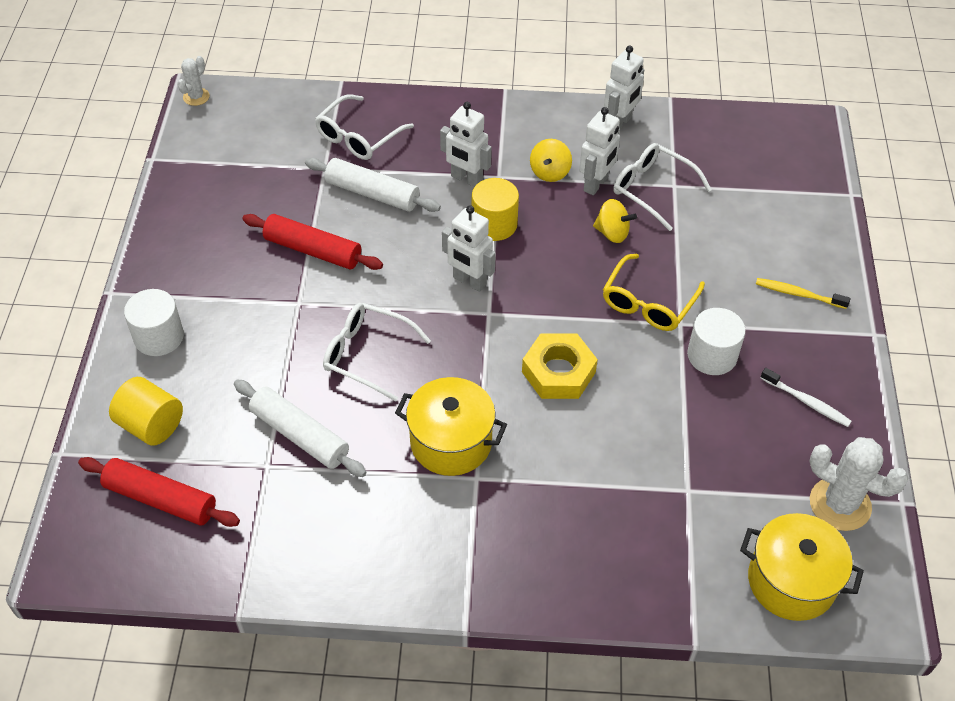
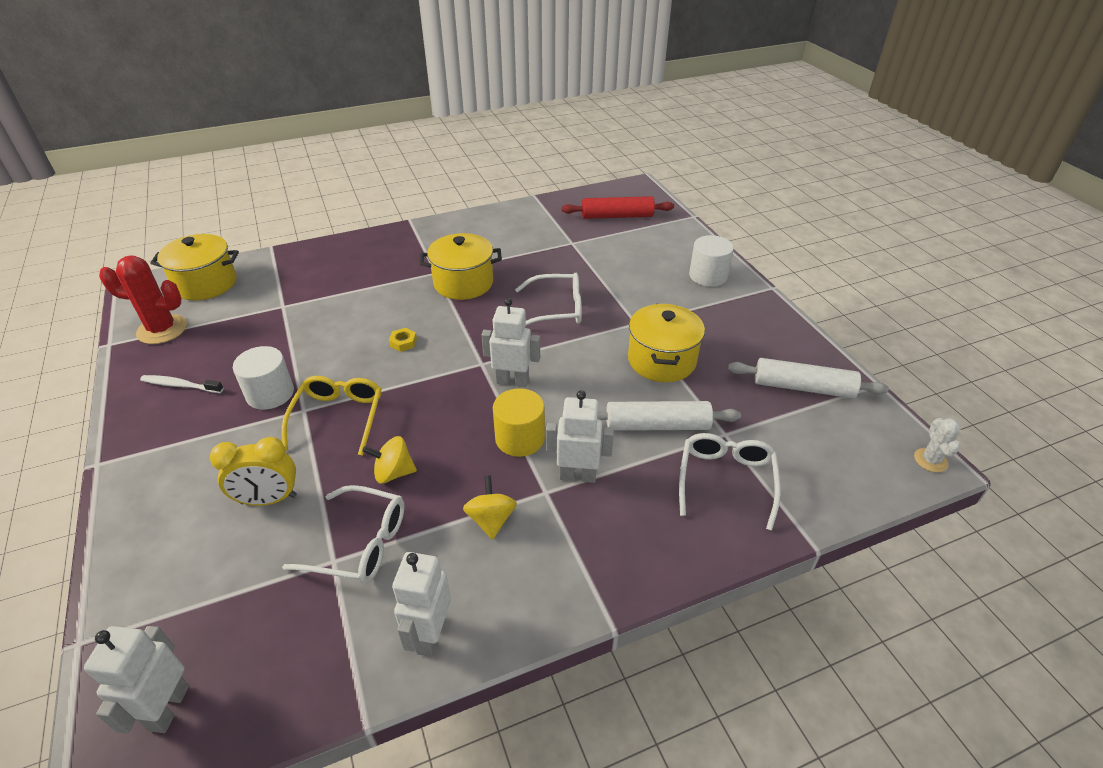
camera: 155 degrees right, 10 degrees down
yellow cylinder [109,377,183,446] -> none
white rolling pin [234,379,367,477] -> white rolling pin moved to [728,358,889,398]
red rolling pin [242,214,383,270] -> yellow pot [628,304,705,382]
yellow nut [522,333,598,399] -> yellow nut [389,328,417,352], size x0.44
white robot [579,107,620,195] -> white robot moved to [84,626,189,734]
yellow toothbrush [756,278,850,309] -> none
white cactus [809,437,909,531] -> red cactus [99,256,187,344]
none -> yellow clock [210,437,297,506]

